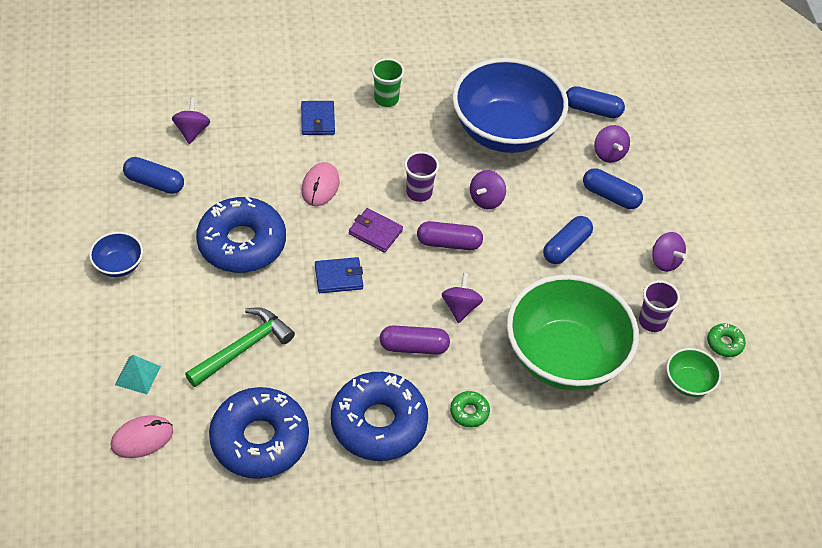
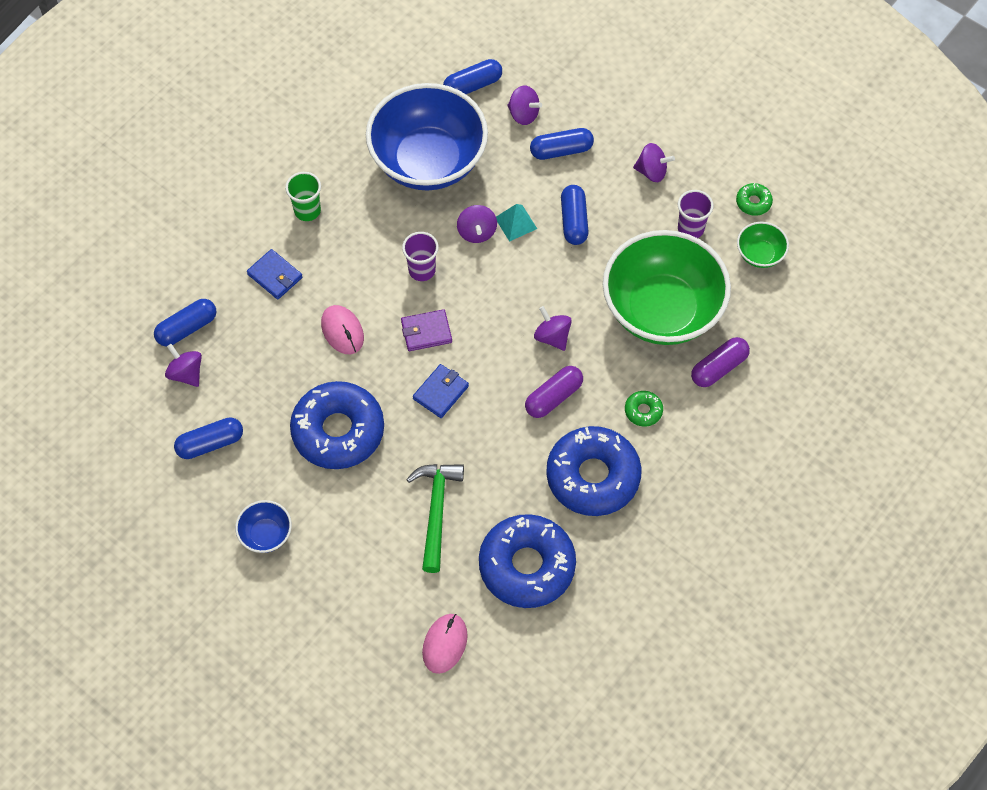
camera: 40 degrees left, 10 degrees up
turquoise pyramid [115,355,161,394] -> turquoise pyramid moved to [496,204,537,242]
purple capsule [417,221,483,250] -> purple capsule moved to [691,337,750,387]
none -> blue capsule [154,299,216,346]

